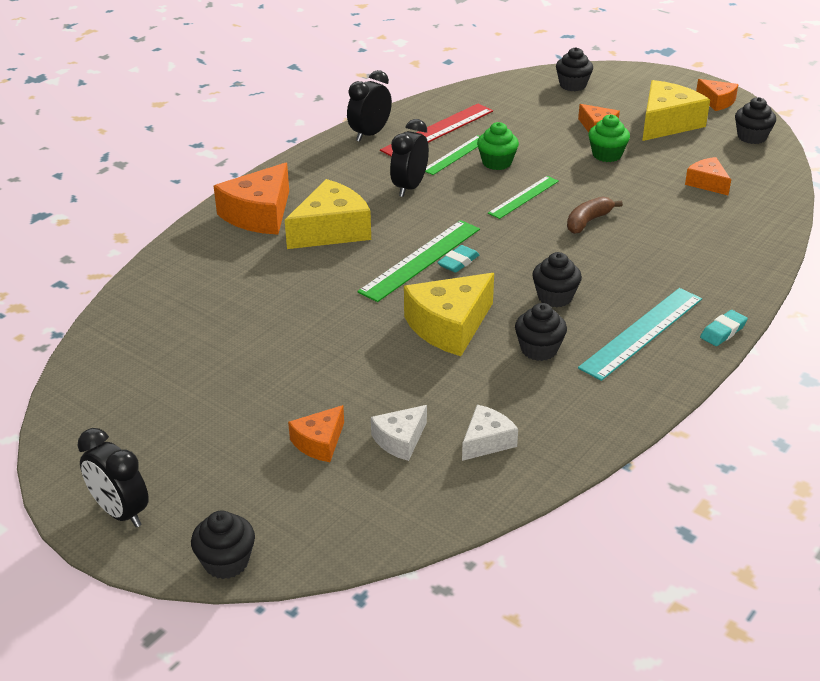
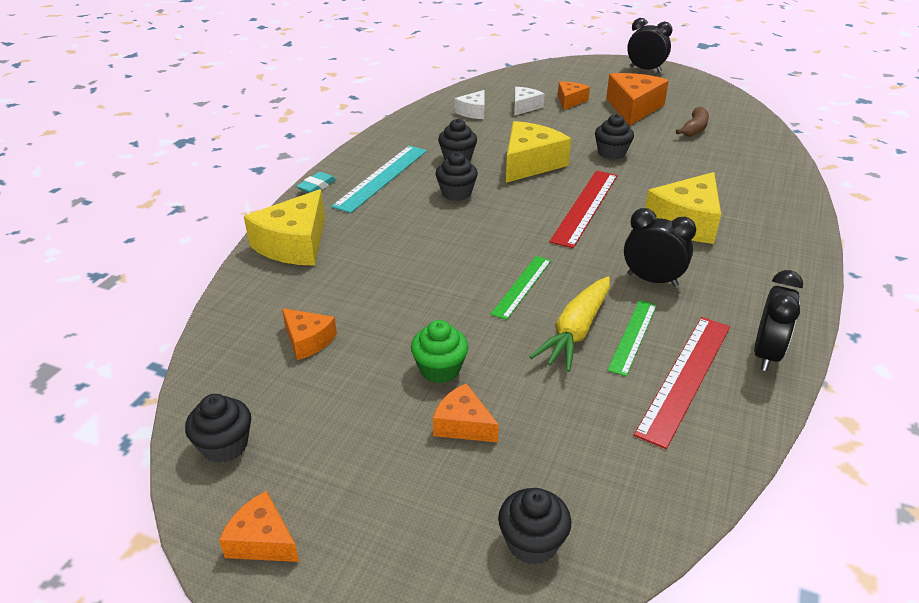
camera: 165 degrees right, 0 degrees up
black cupcake [191,510,255,579] -> black cupcake moved to [595,114,634,160]
orange cheese [214,163,289,235] -> orange cheese moved to [606,73,669,126]
green ruler [357,220,480,302] -> red ruler [549,171,618,248]
black clock [390,119,429,197] -> black clock turned 75 degrees counterclockwise [624,208,696,287]
turquoise eraser [437,245,480,273] -> none
green cupcake [477,122,519,170] -> yellow carrot [529,277,610,372]
brown banana [567,196,623,234] -> brown banana moved to [676,107,709,137]
yellow cheese [642,80,710,141] -> yellow cheese moved to [244,189,325,266]

